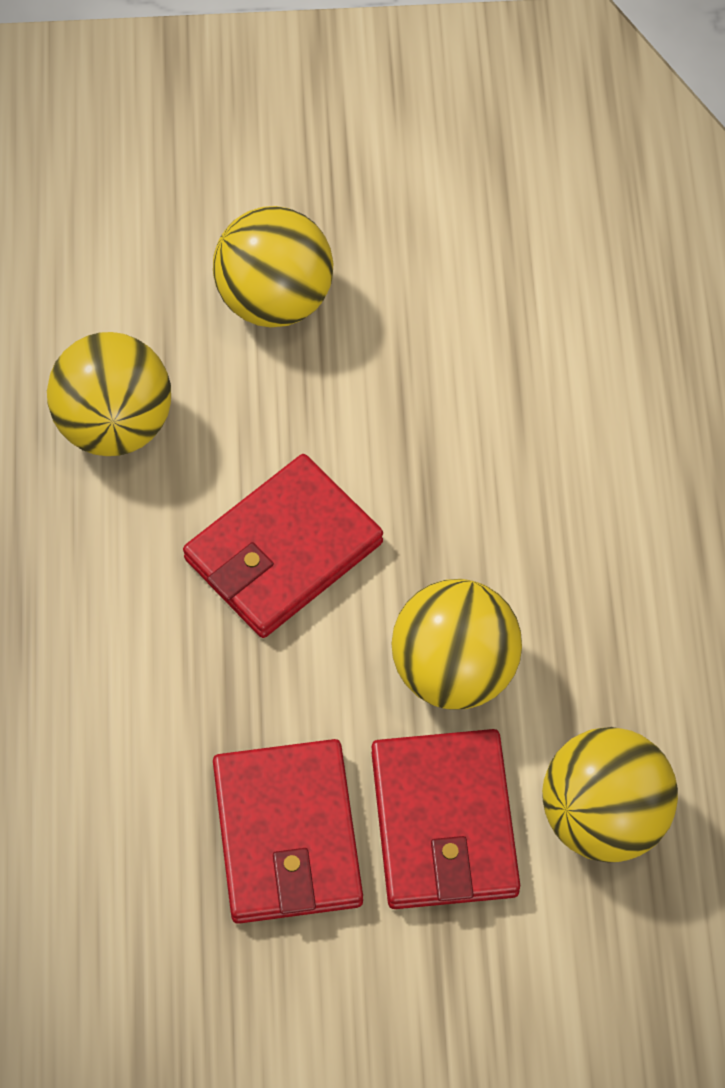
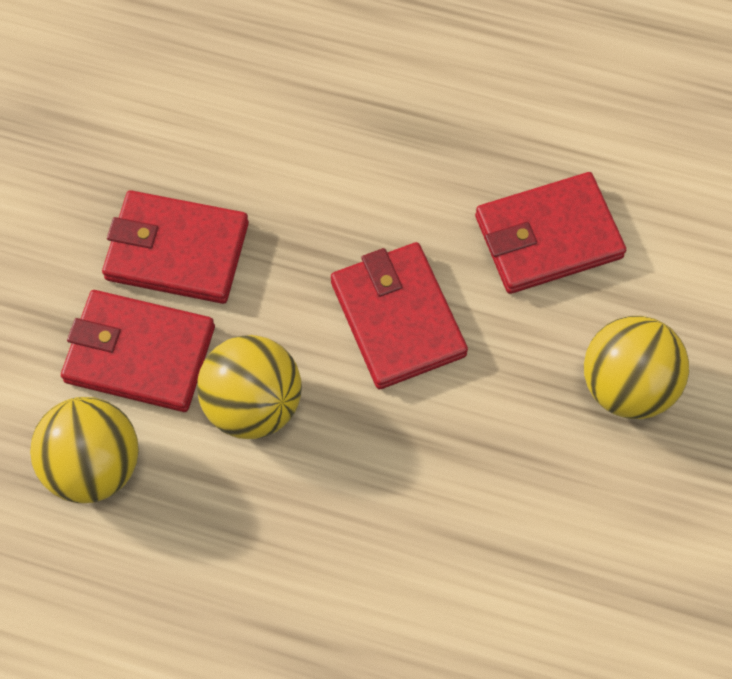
camera: 110 degrees right, 5 degrees up
yellow ball [47,332,171,456] -> red wallet [475,172,626,294]

